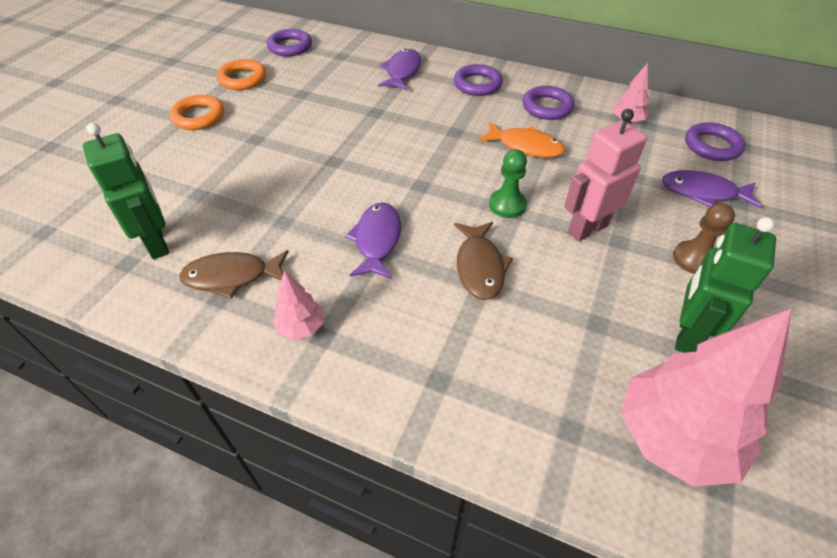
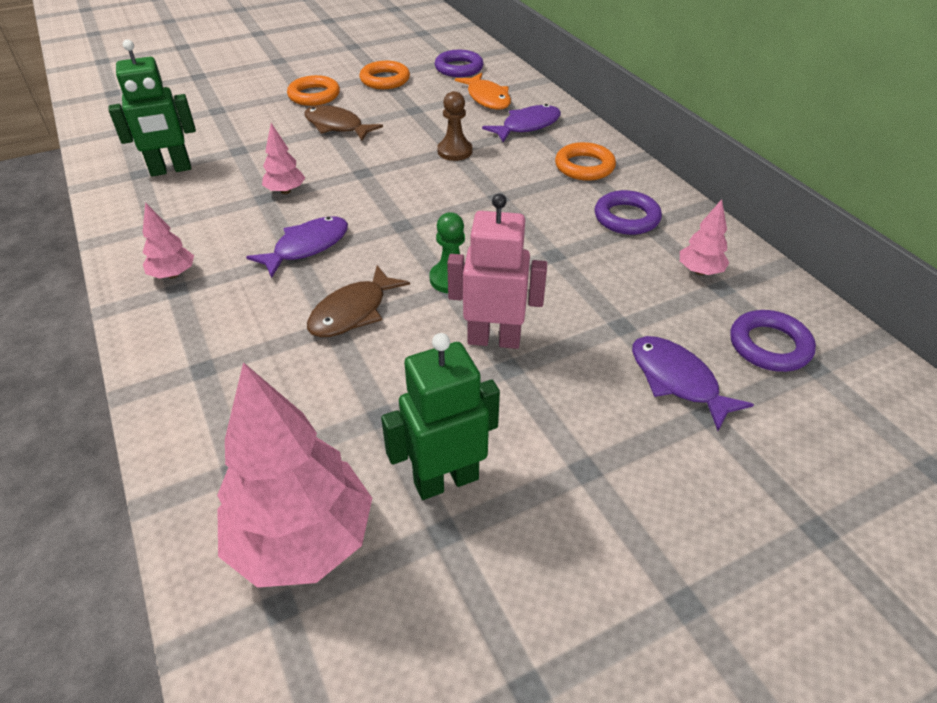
camera: 40 degrees right, 5 degrees down
green robot [83,123,169,259] -> green robot turned 60 degrees clockwise [109,39,196,176]
brown fish [179,250,289,299] -> brown fish moved to [305,105,383,141]
purple ring [454,64,503,96] -> orange ring [555,142,616,181]
orange fish [478,122,565,158] -> orange fish moved to [455,73,511,110]
brown pawn [673,203,735,274] -> brown pawn moved to [437,91,472,161]
none -> pink tree [262,123,305,194]

